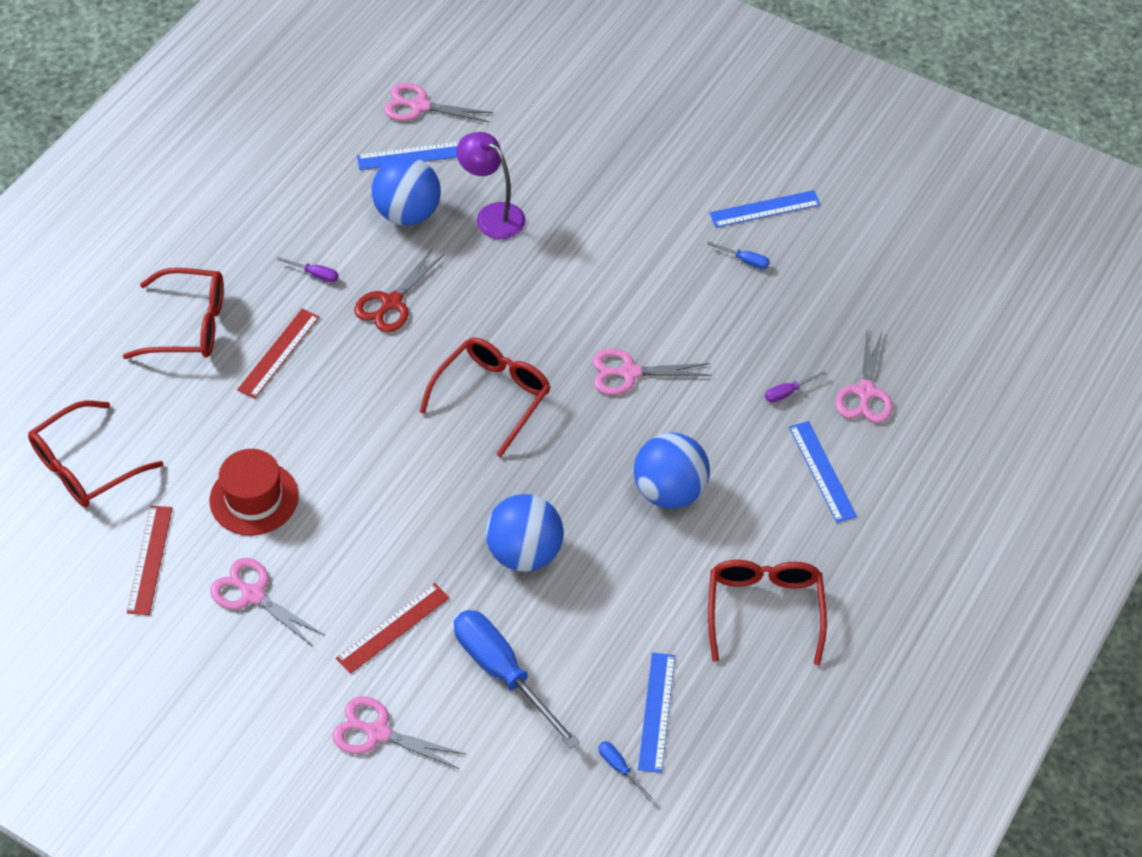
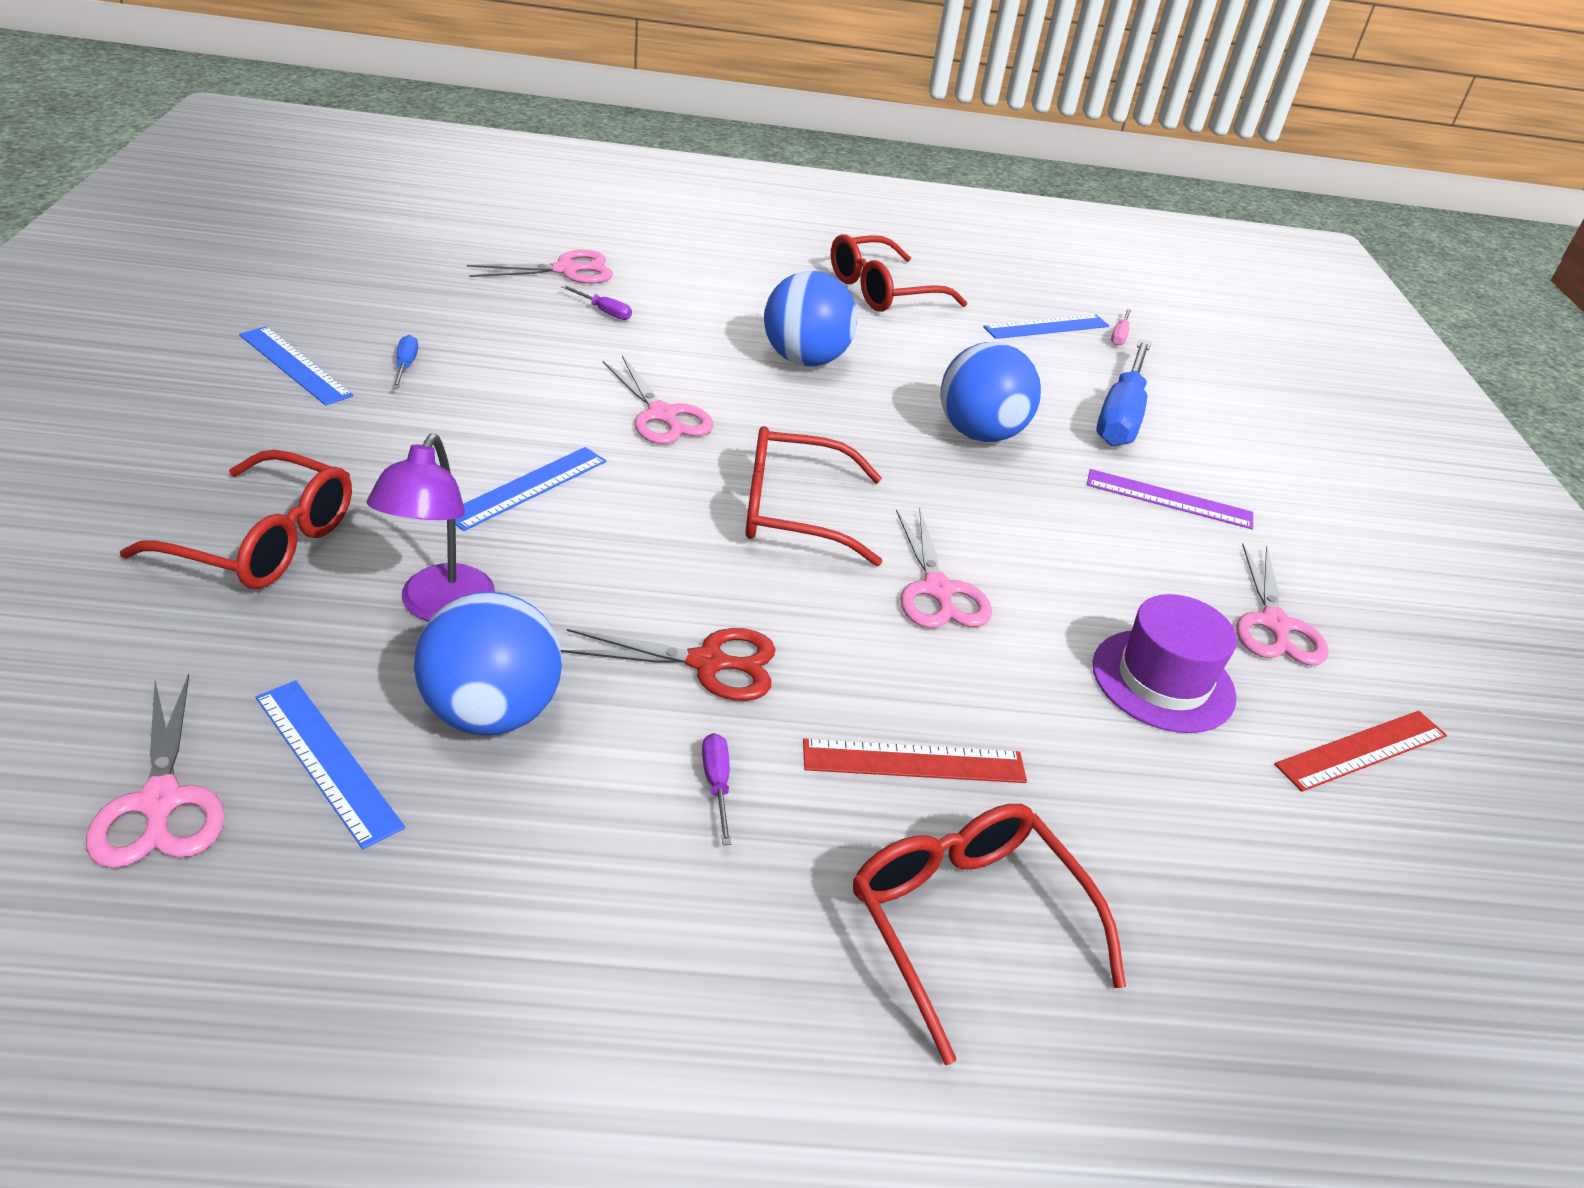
camera: 125 degrees left, 15 degrees down
red glasses [28,401,163,507] -> red glasses moved to [120,450,352,589]
red hat [210,449,299,536] -> purple hat [1093,594,1237,733]
pink scissors [332,696,465,769] -> pink scissors moved to [896,508,992,628]
red ruler [336,583,449,674] -> purple ruler [1087,469,1253,529]
blue screwdriver [598,741,653,801] -> pink screwdriver [1111,308,1132,346]
blue ruler [789,421,857,523] -> blue ruler moved to [455,447,606,531]

